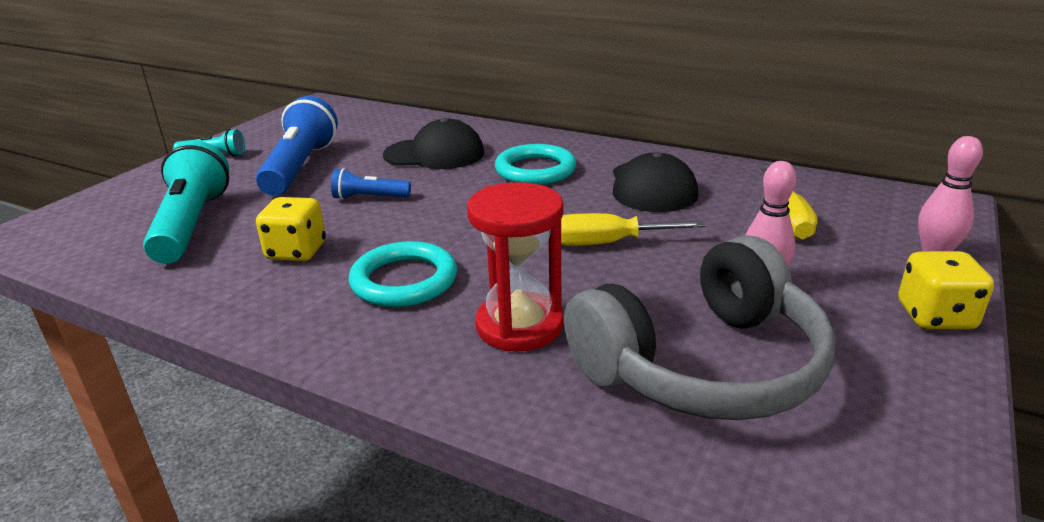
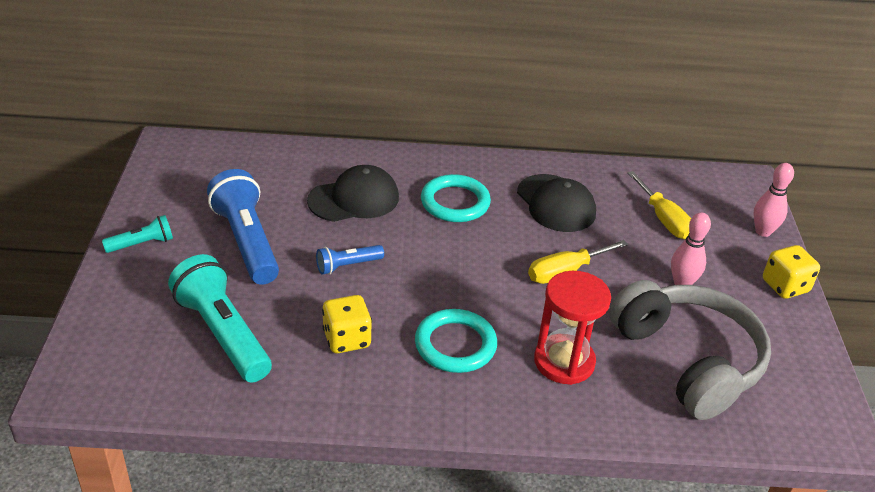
camera: 30 degrees left, 10 degrees up
grey headphones [564,235,836,420] -> grey headphones turned 60 degrees counterclockwise [609,280,771,420]

